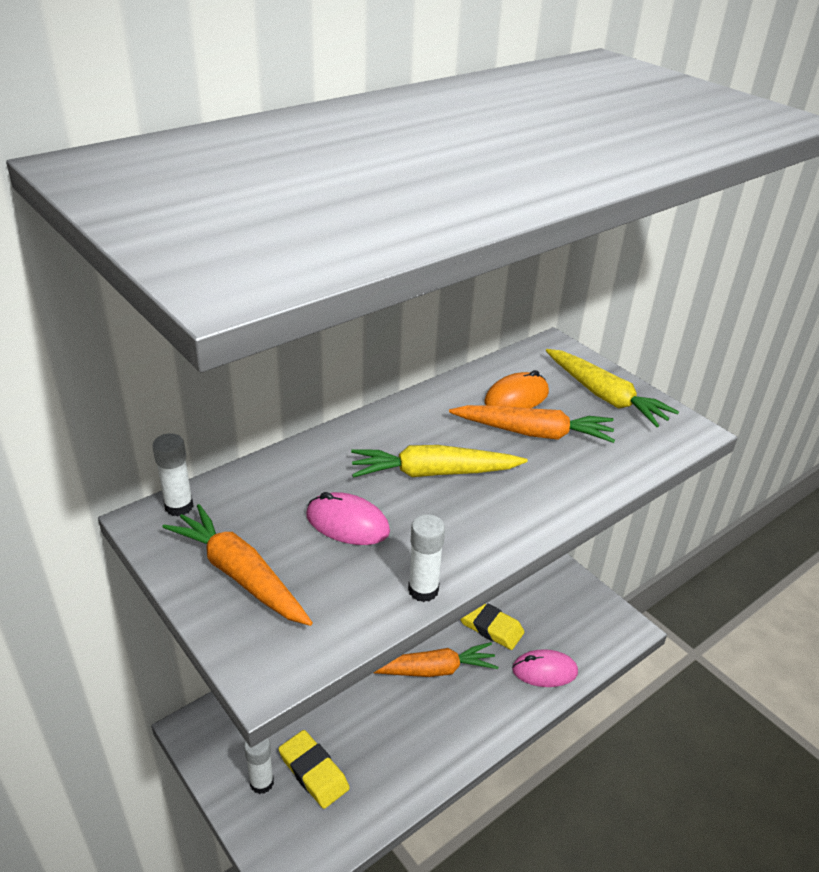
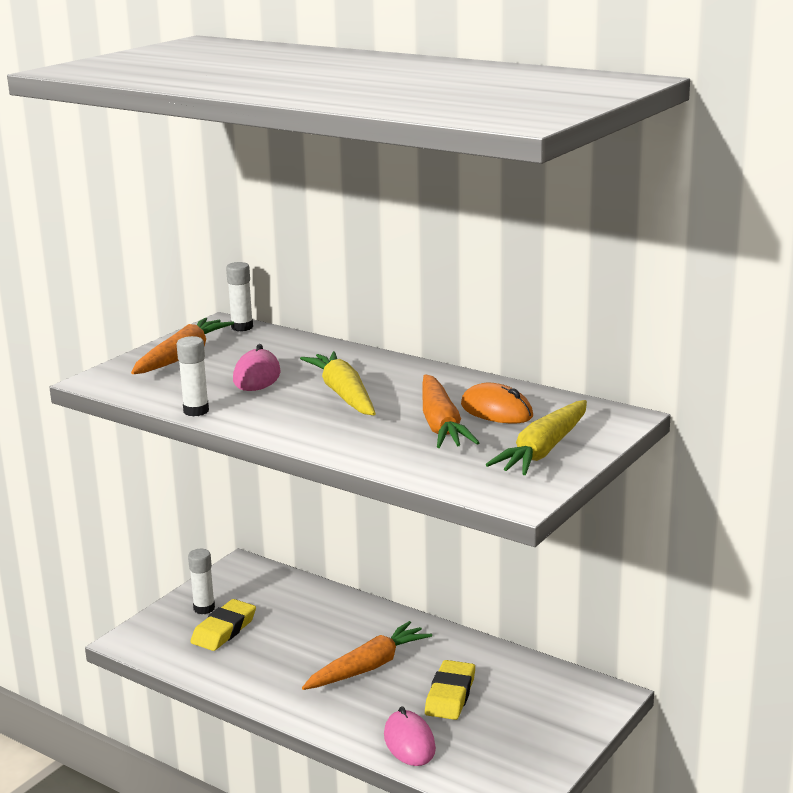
camera: 75 degrees right, 15 degrees down
orange carrot [374,642,498,677] -> orange carrot turned 105 degrees counterclockwise [302,621,432,690]

